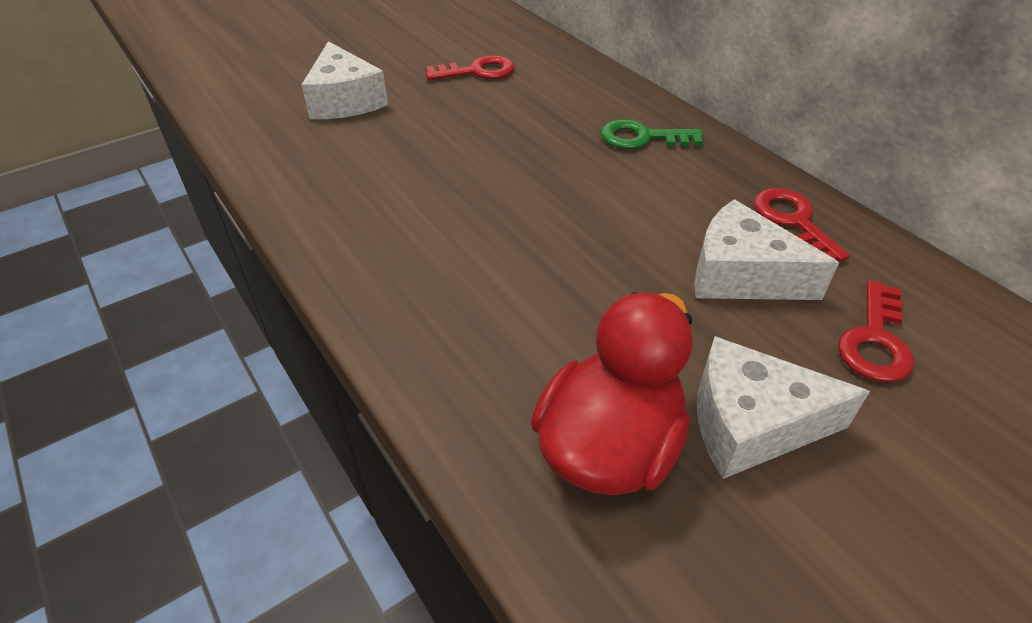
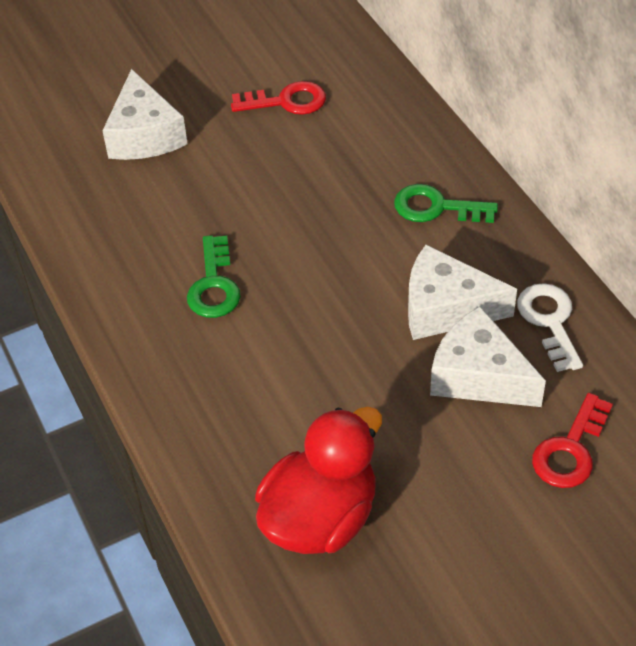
camera: 10 degrees right, 5 degrees up
white cheese [697,336,870,479] -> white cheese moved to [408,245,517,340]
red key [754,188,850,262] -> white key [517,283,583,372]
none -> green key [187,235,241,318]

